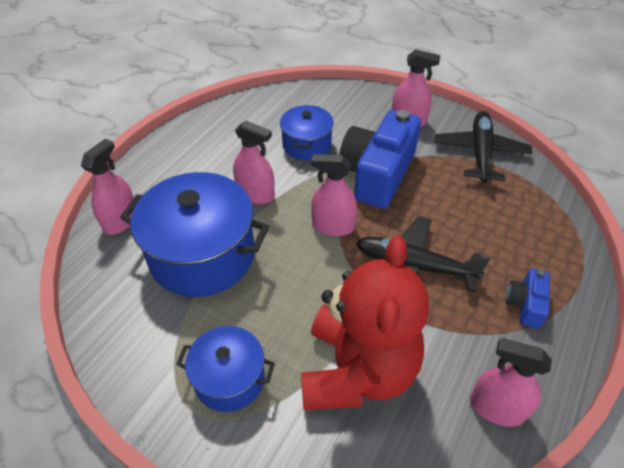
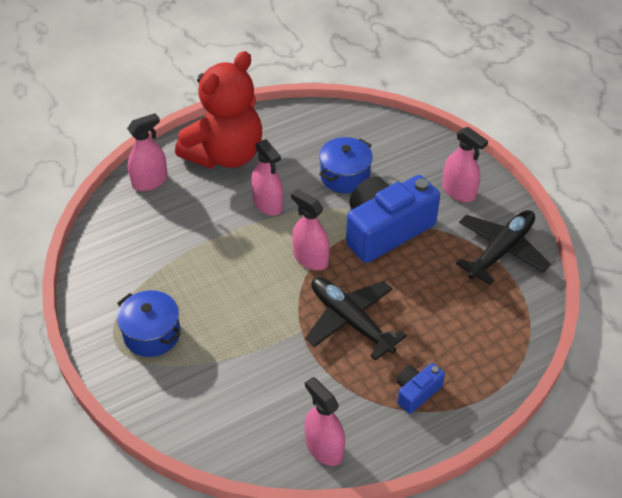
camera: 30 degrees right, 0 degrees up
blue pot [120,172,269,297] -> none
red teddy bear [301,235,429,410] -> red teddy bear moved to [175,51,262,168]

